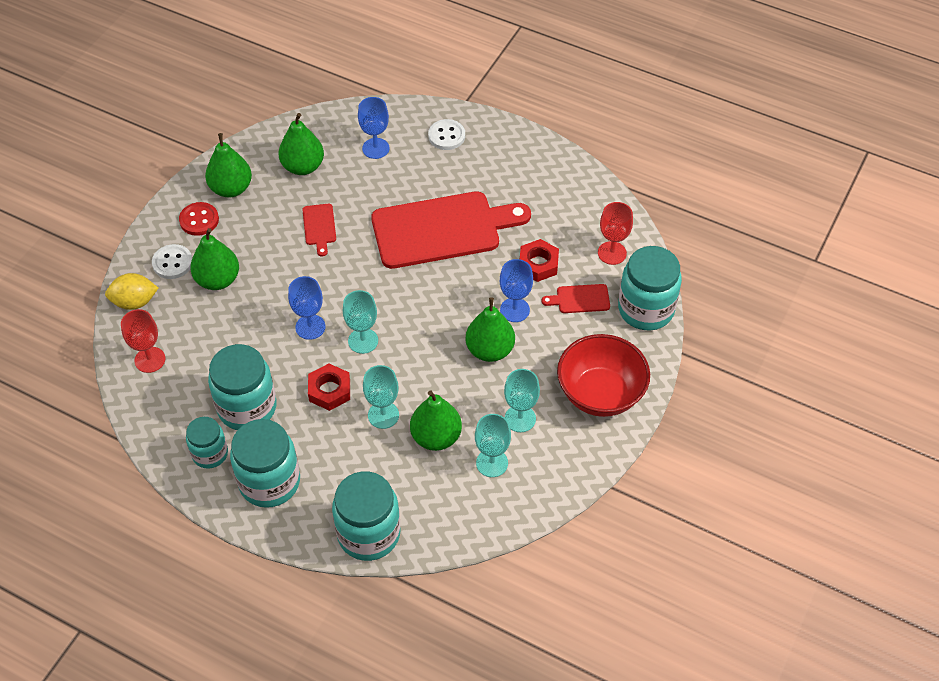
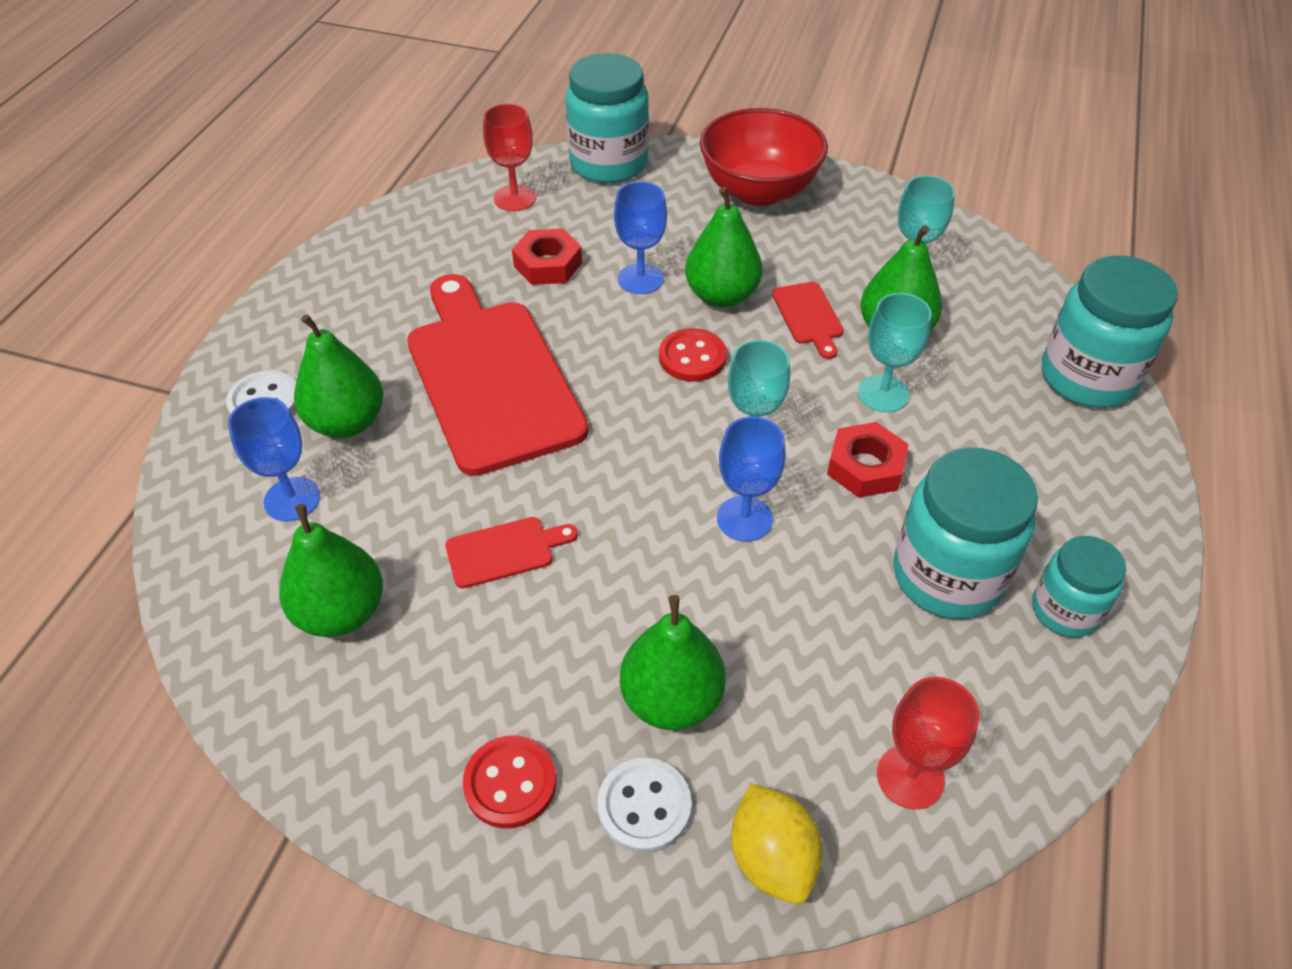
camera: 100 degrees left, 5 degrees down
green pear [205,133,252,198] -> green pear moved to [294,314,383,438]
turquoise jar [230,419,300,508] -> none
turquoise goblet [504,369,540,432] -> none
red cutting board [541,284,610,313] -> red cutting board moved to [772,282,844,359]
none -> red button [659,328,727,382]

